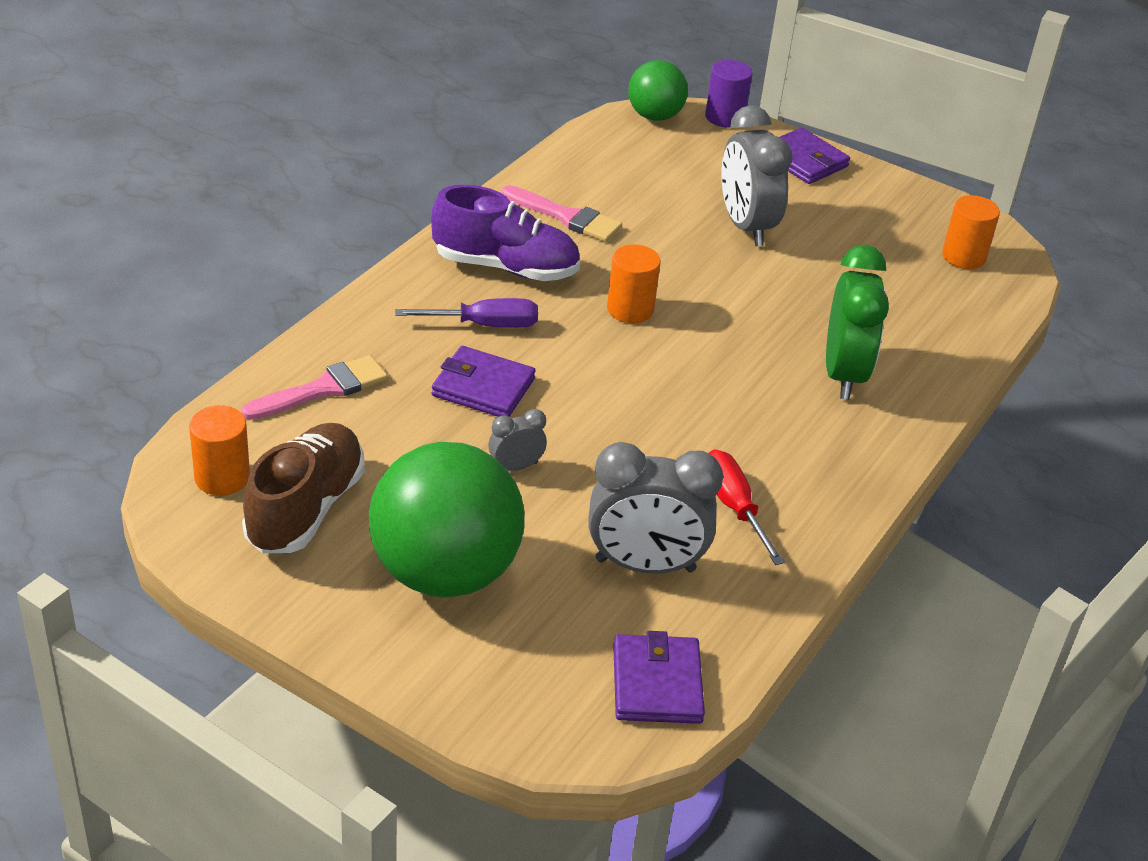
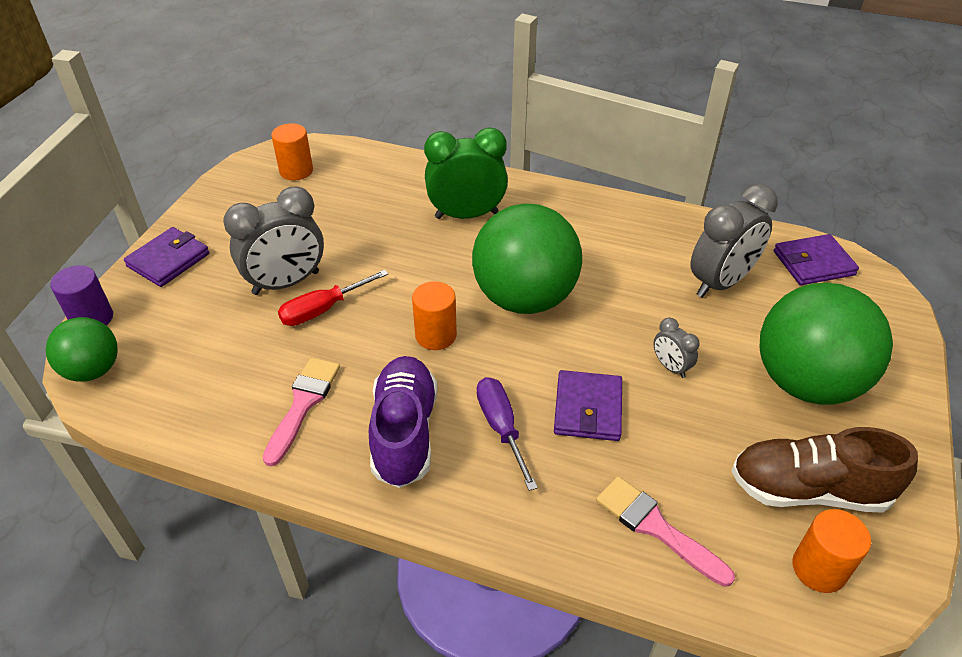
camera: 100 degrees left, 5 degrees up
grey clock [588,442,723,573] -> grey clock turned 60 degrees clockwise [691,184,778,298]
red screwdriver [709,449,785,565] -> red screwdriver moved to [278,270,388,326]
none -> green ball [472,203,582,314]

